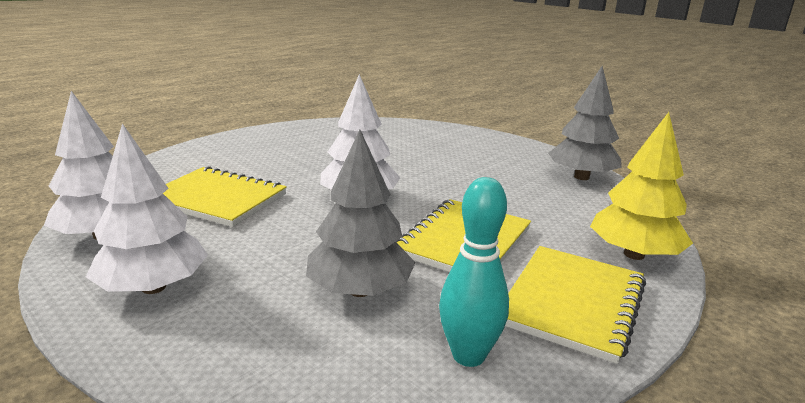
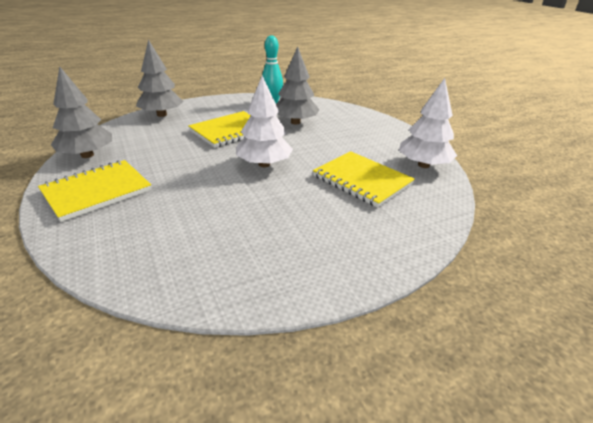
camera: 160 degrees left, 10 degrees up
white tree [86,123,208,294] -> none
yellow notebook [505,246,646,364] -> yellow notebook moved to [38,160,152,222]
yellow tree [590,112,693,260] -> grey tree [136,39,183,117]

